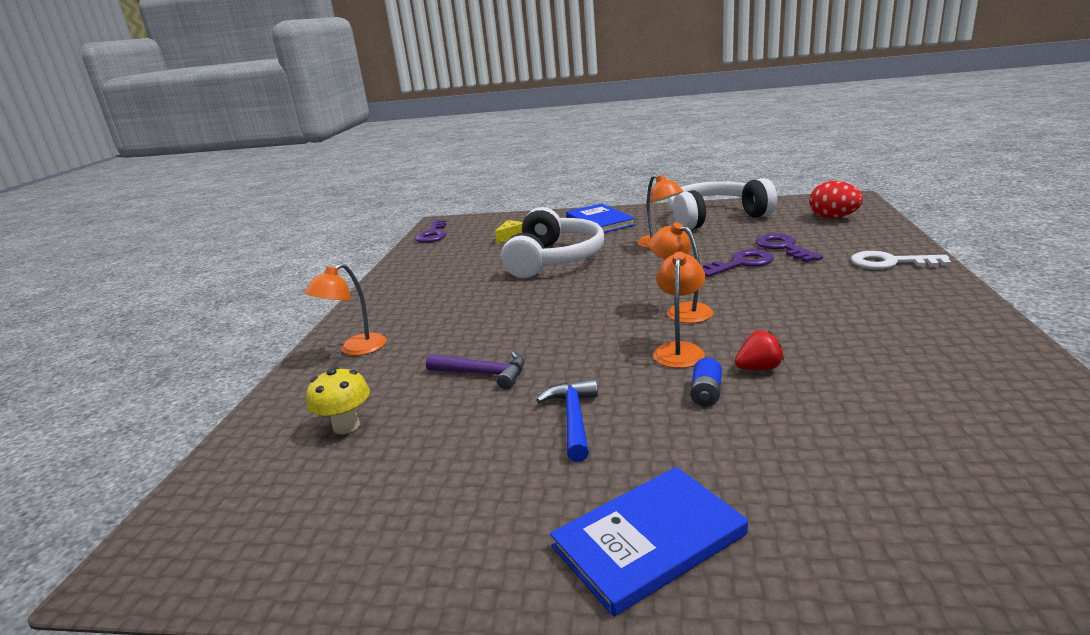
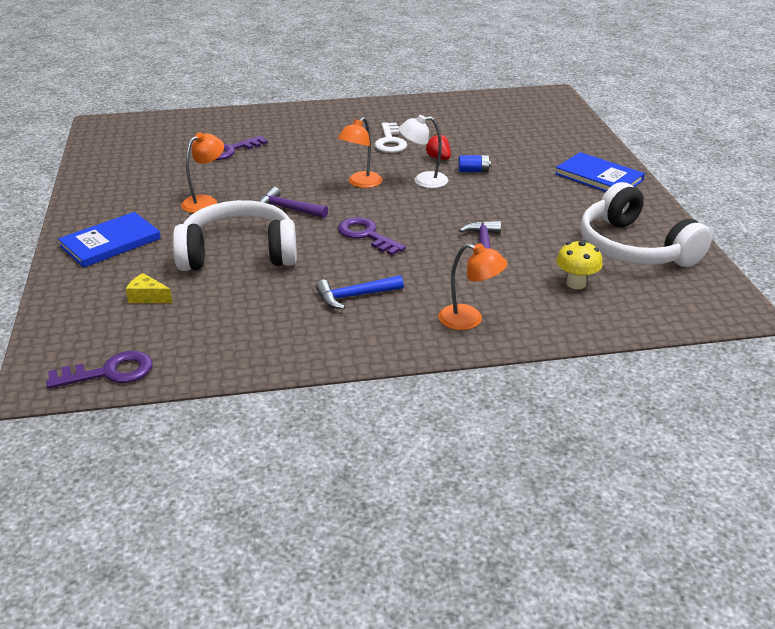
camera: 110 degrees left, 10 degrees up
blue hammer [536,379,598,462] -> blue hammer moved to [316,275,404,310]
orange lamp [653,252,705,368] -> white lamp [399,115,448,188]
white headphones [669,178,777,230] -> white headphones moved to [580,182,712,267]
purple key [702,249,774,277] -> purple key moved to [338,217,406,256]
red egg [809,181,863,219] -> none
white key [851,251,952,269] -> white key moved to [374,122,407,153]
none -> purple hammer [258,187,328,218]

